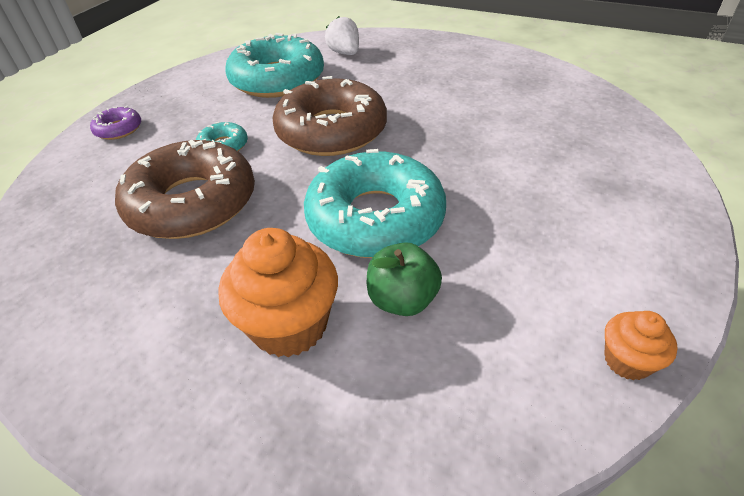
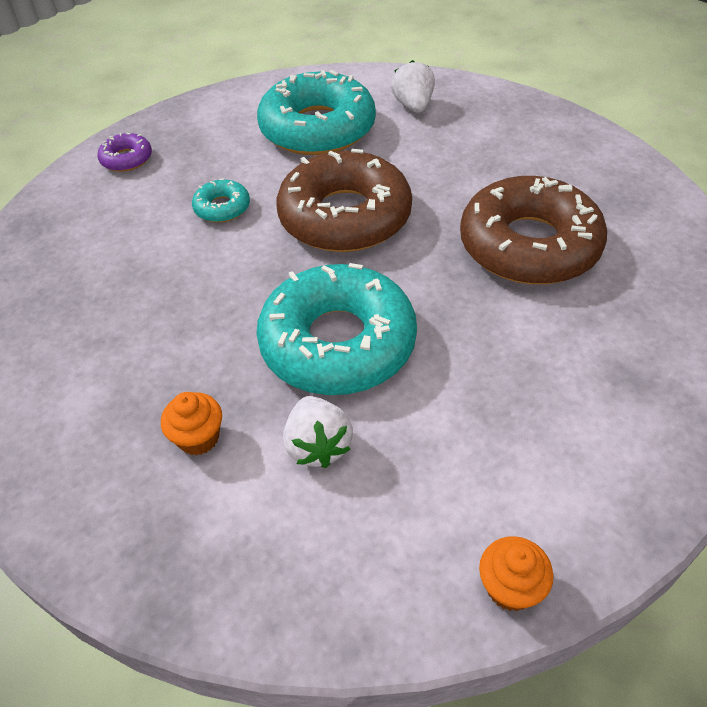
camera: 20 degrees right, 5 degrees up
brown donut [115,140,255,239] -> brown donut moved to [460,176,607,284]
orange cupcake [219,228,338,357] -> orange cupcake [161,392,222,455], size x0.53
green apple [367,242,442,316] -> white strawberry [283,396,353,468]

